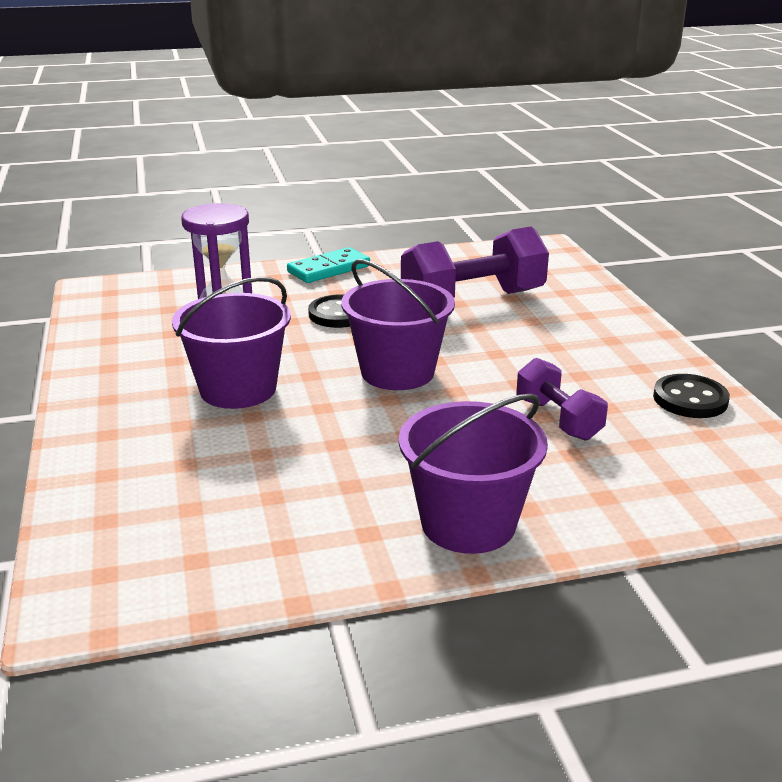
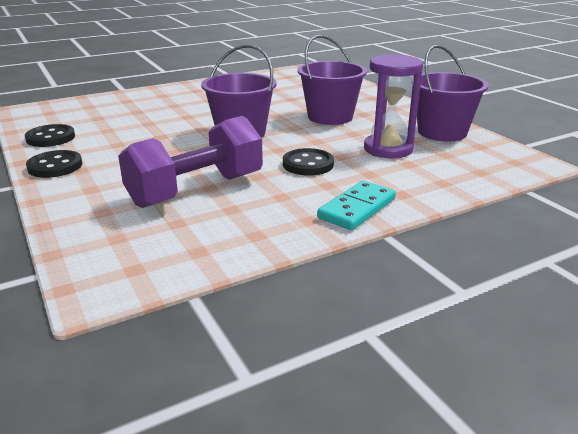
camera: 165 degrees right, 0 degrees up
purple bucket [399,394,548,554] -> purple bucket moved to [417,45,489,141]
purple dumbbell [516,358,608,441] -> none
none -> black button [26,150,82,178]

